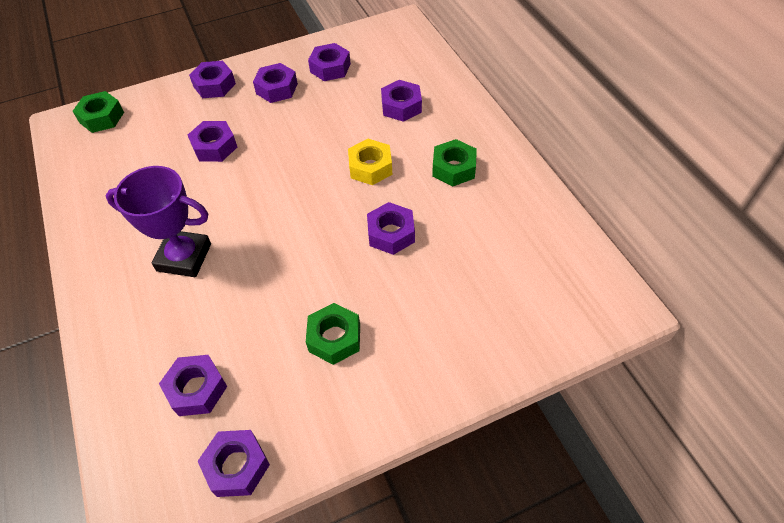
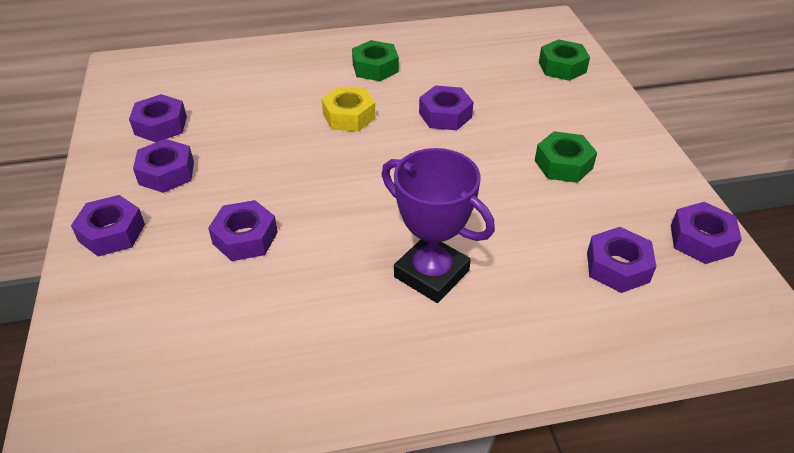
camera: 80 degrees left, 10 degrees down
green nut [73,91,124,133] -> green nut moved to [539,39,590,81]
purple trophy [106,166,211,277] -> purple trophy turned 75 degrees counterclockwise [382,148,495,303]
purple nut [381,80,422,122] -> none

